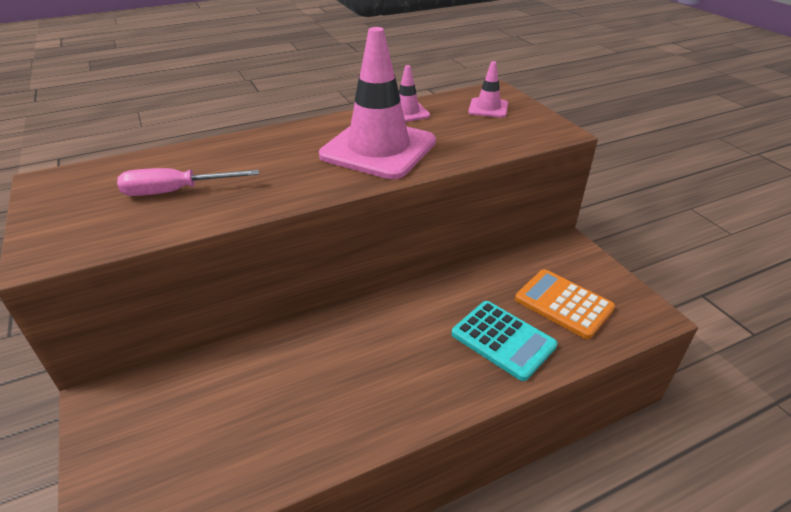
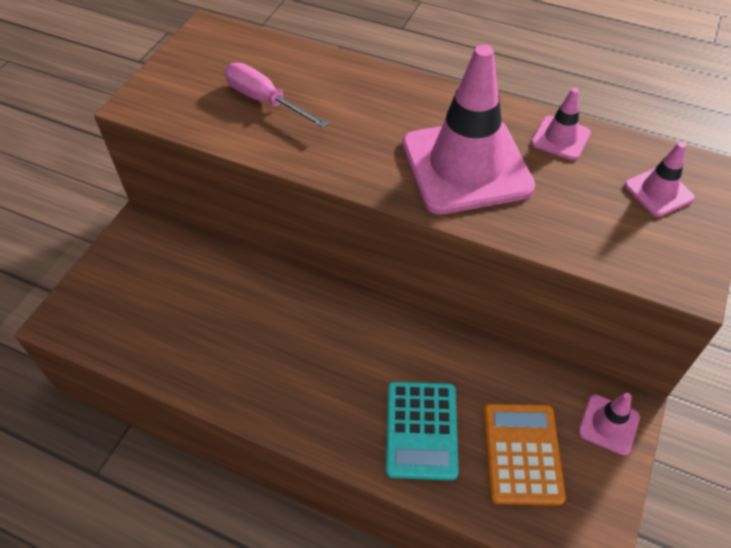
camera: 50 degrees right, 15 degrees up
none -> pink traffic cone [578,393,640,456]

